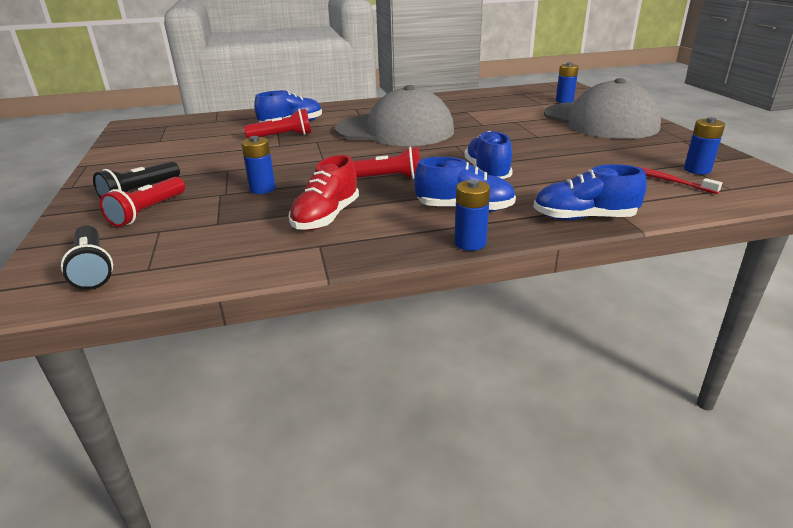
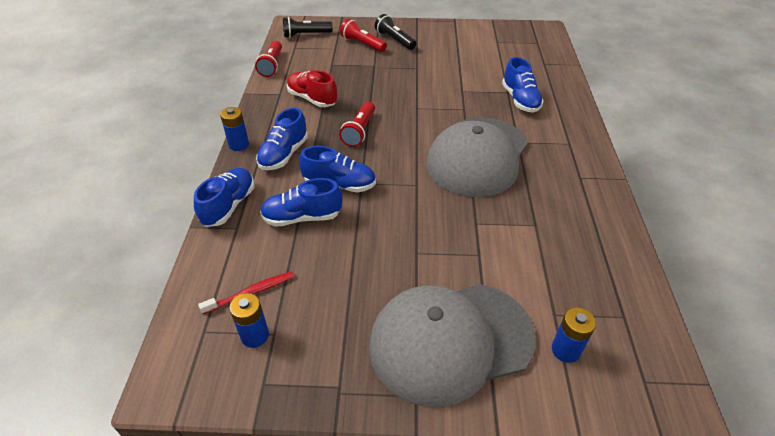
camera: 105 degrees right, 15 degrees up
blue battery [241,136,276,194] -> none
red flashlight [244,109,311,138] -> red flashlight moved to [255,41,282,77]
none -> blue shoe [260,178,342,227]

